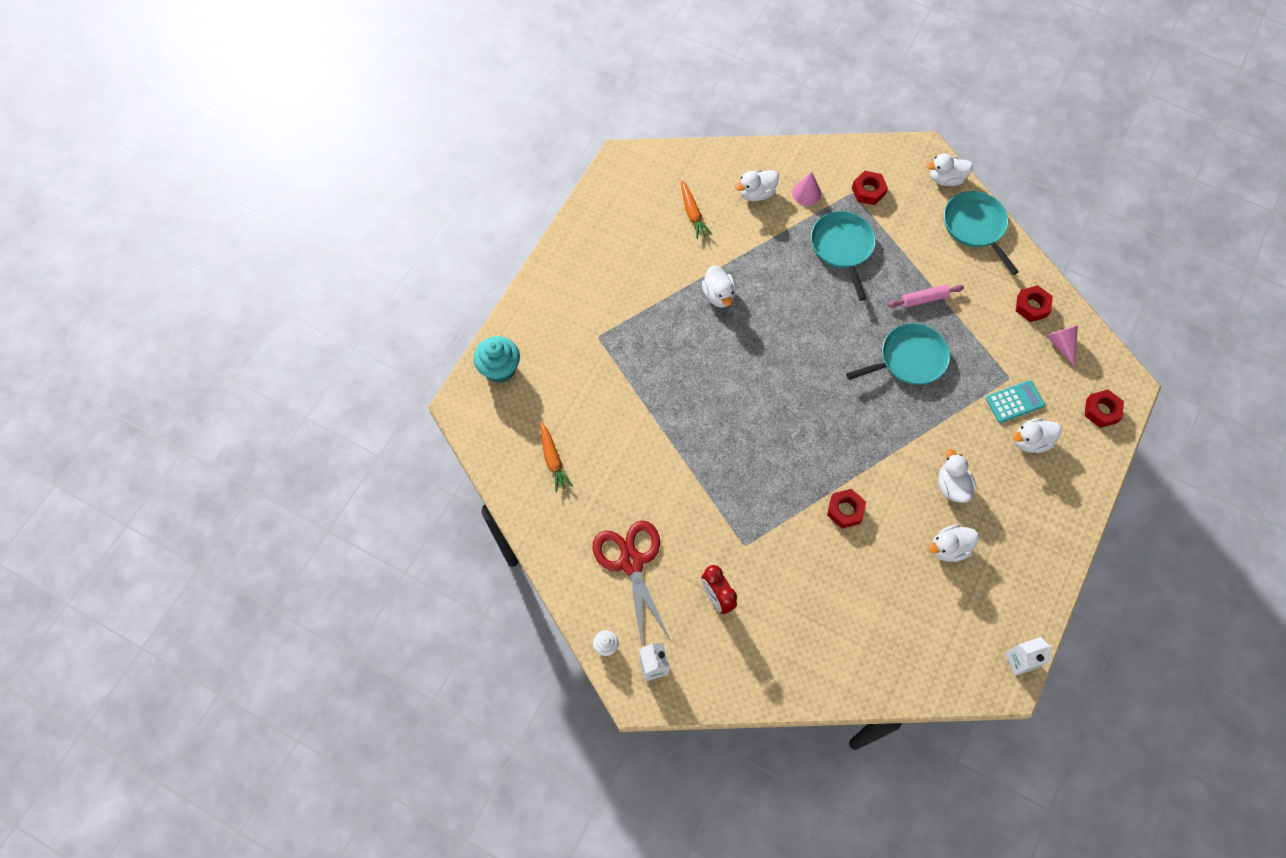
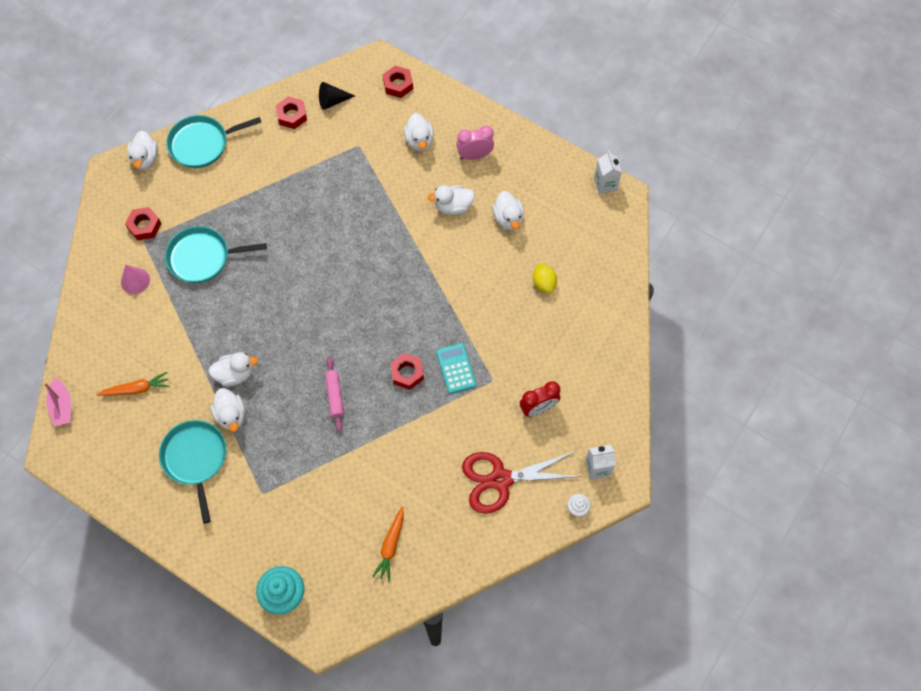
camera: 85 degrees left, 0 degrees up
orange carrot [540,422,573,492] -> orange carrot turned 120 degrees clockwise [372,507,404,581]
white duck [735,170,779,201] -> white duck moved to [211,388,245,432]
red nut [827,489,866,529] -> red nut moved to [390,353,424,390]
turquoise pan [846,323,950,385] -> turquoise pan moved to [159,420,227,524]
pink rolling pin [887,285,964,308] -> pink rolling pin moved to [325,357,344,432]
turquoise calculator [986,380,1045,423] -> turquoise calculator moved to [436,343,476,394]
pink cone [1046,325,1078,367] -> black cone [319,82,355,110]
none -> pink boat [44,378,71,427]
none -> pink clock [456,126,494,160]
none -> yellow lemon [533,263,557,293]

